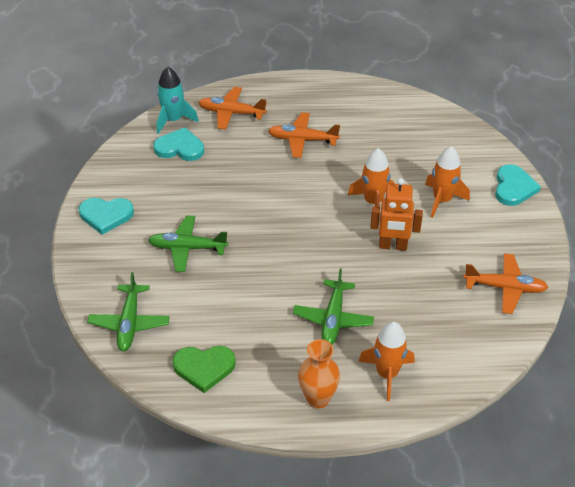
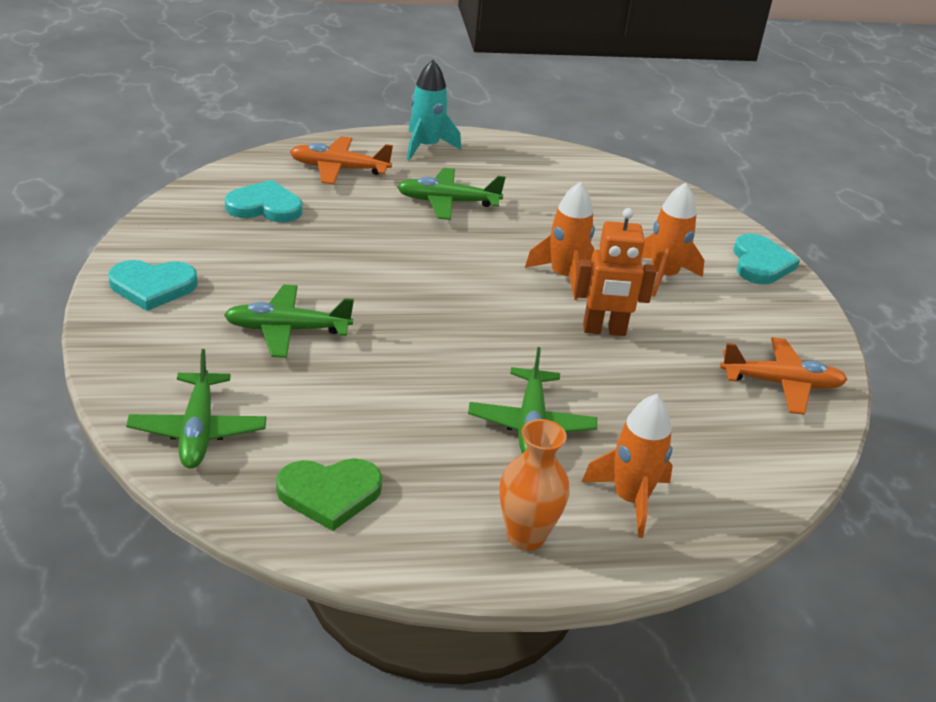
camera: 10 degrees left, 10 degrees down
turquoise rocket [157,67,199,134] -> turquoise rocket moved to [407,60,461,160]
orange plane [268,112,340,158] -> green plane [397,168,506,220]

